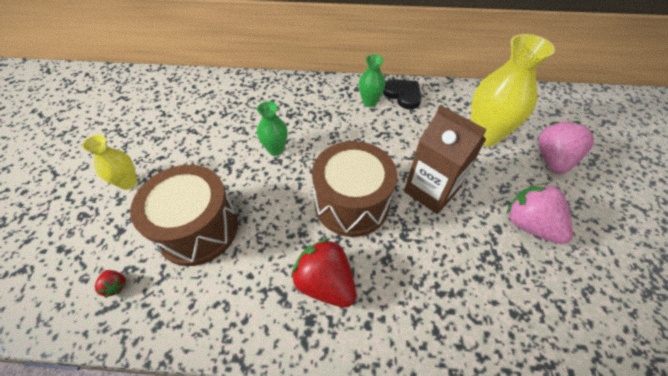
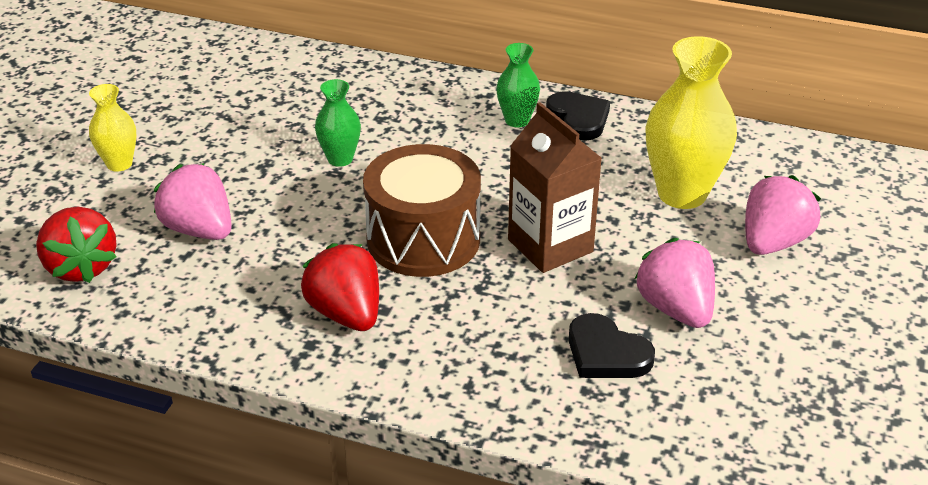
camera: 15 degrees right, 15 degrees down
red strawberry [95,270,126,298] -> red strawberry [36,207,117,283], size x2.27
brown drum [130,165,238,266] -> pink strawberry [154,163,232,240]
none -> black heart [569,313,655,378]

